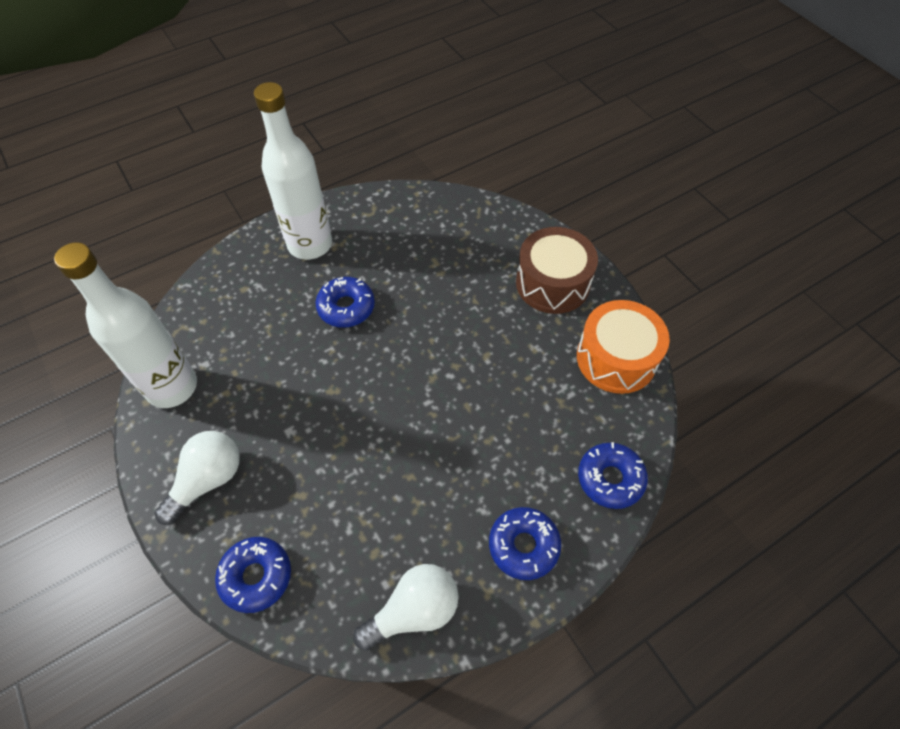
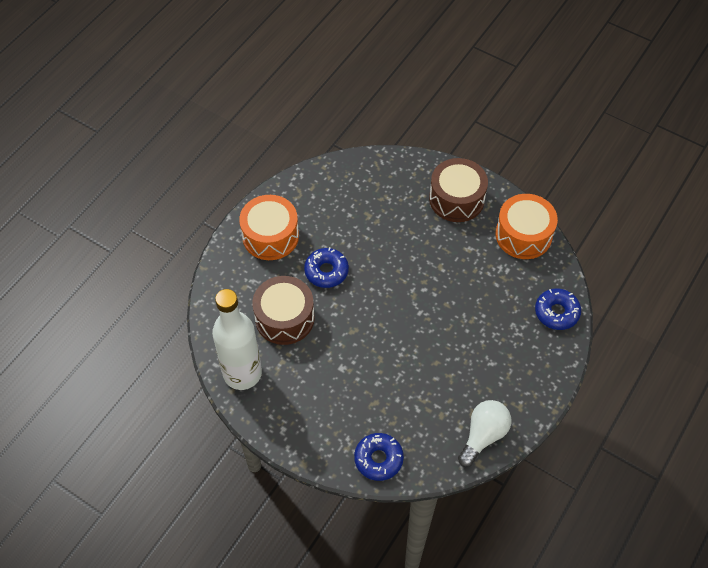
camera: 25 degrees left, 0 degrees up
white light bulb [154,431,240,525] -> none
white bottle [254,82,332,260] -> orange drum [239,195,299,260]
blue donut [489,507,561,580] -> none
none -> brown drum [252,276,315,345]

